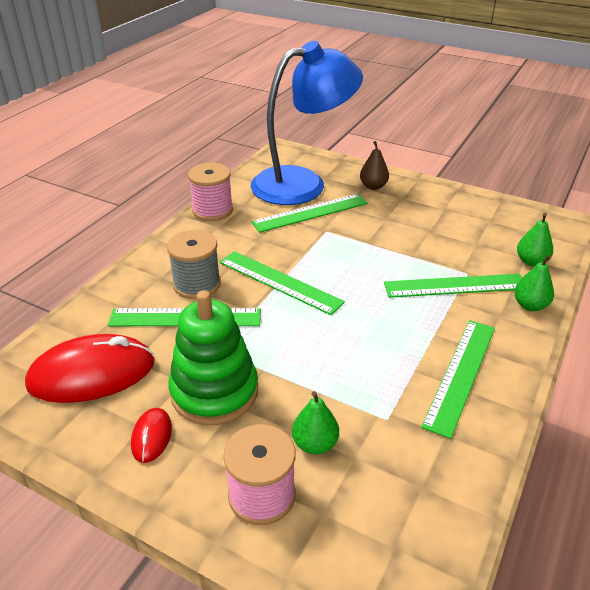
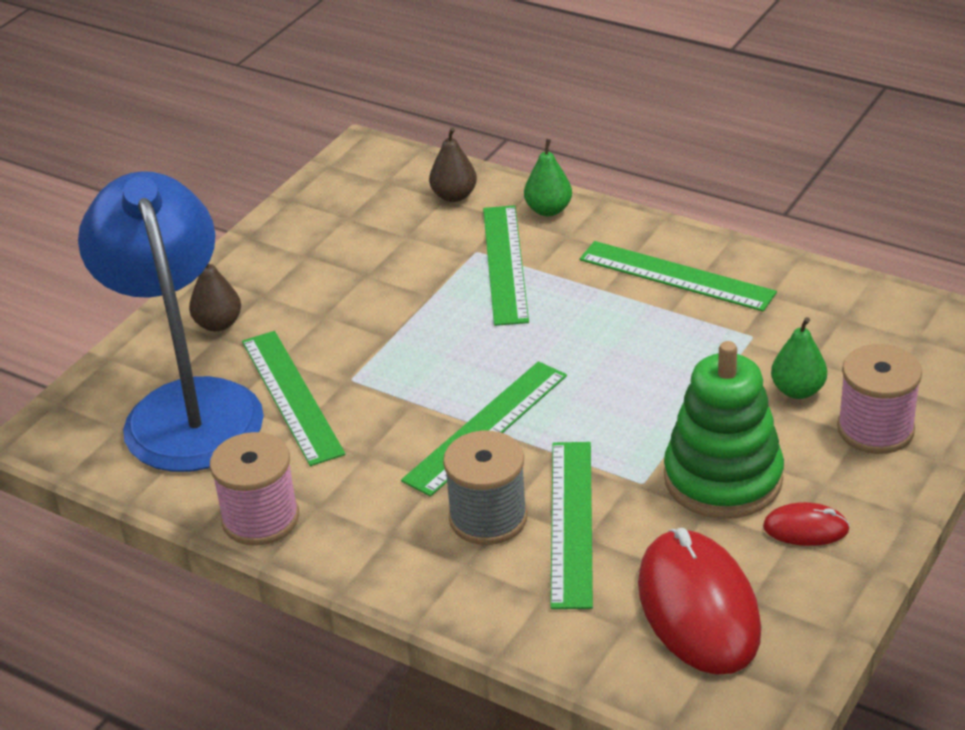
camera: 85 degrees left, 0 degrees up
green pear [517,213,553,266] -> brown pear [429,127,477,202]

